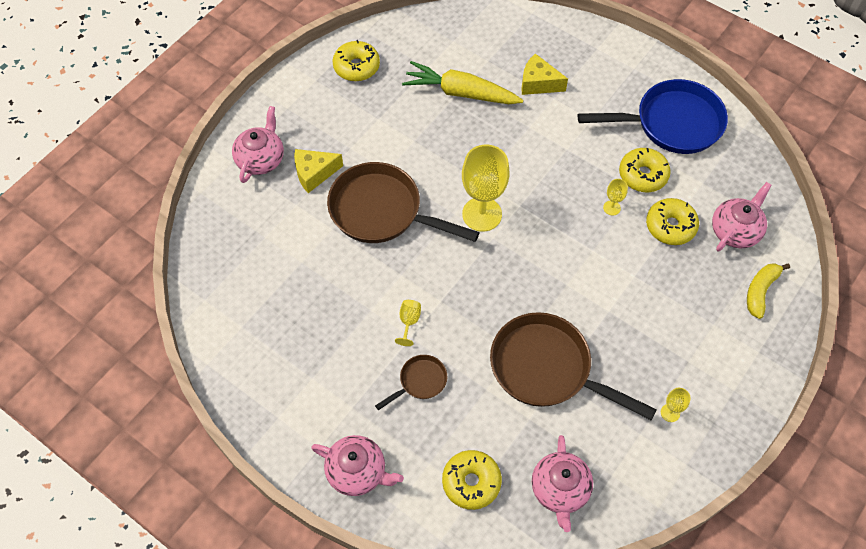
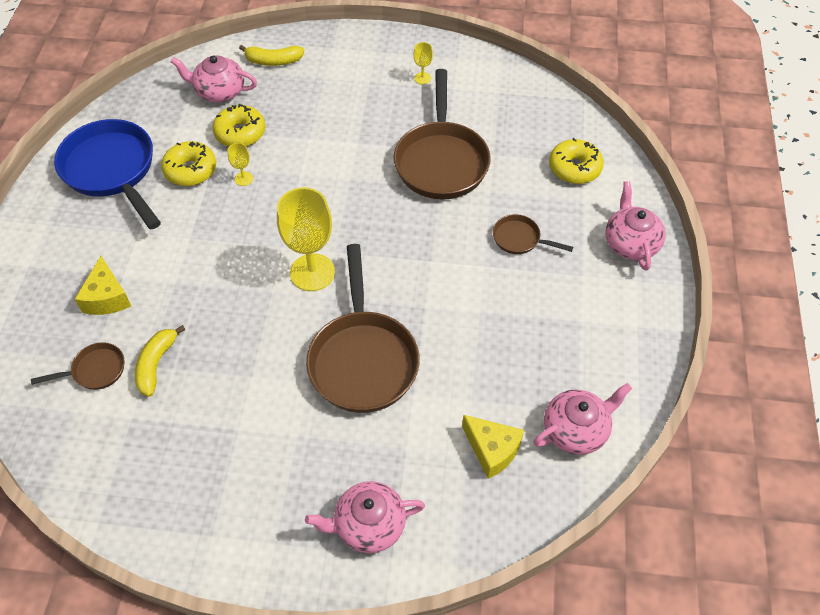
camera: 120 degrees left, 5 degrees down
yellow cheese [294,149,343,193] -> yellow cheese moved to [462,415,524,479]
yellow donut [332,40,380,81] -> none
yellow goblet [395,300,421,346] -> none
yellow carrot [402,61,523,104] -> yellow banana [135,325,185,397]
pink teapot [532,435,593,532] -> pink teapot moved to [534,383,632,455]
none -> brown pan [31,342,125,390]

